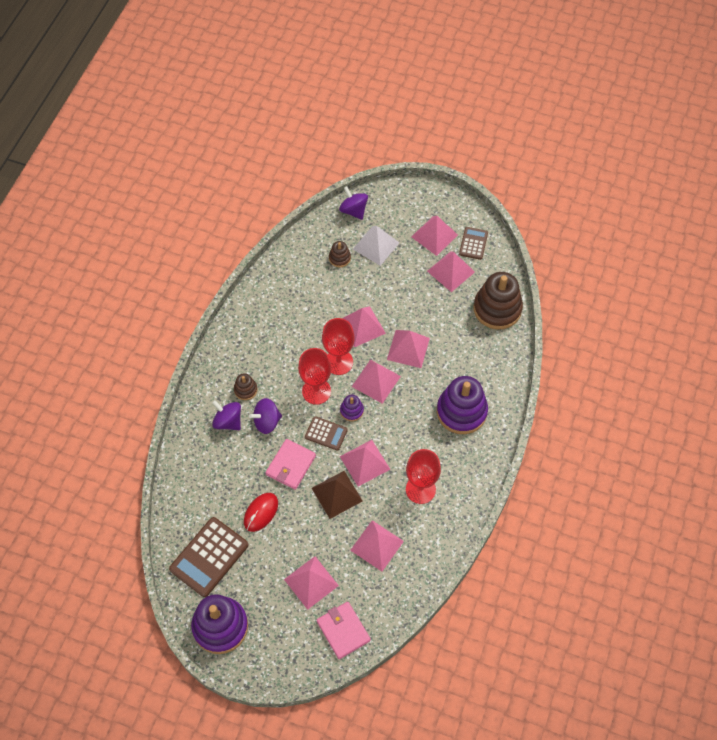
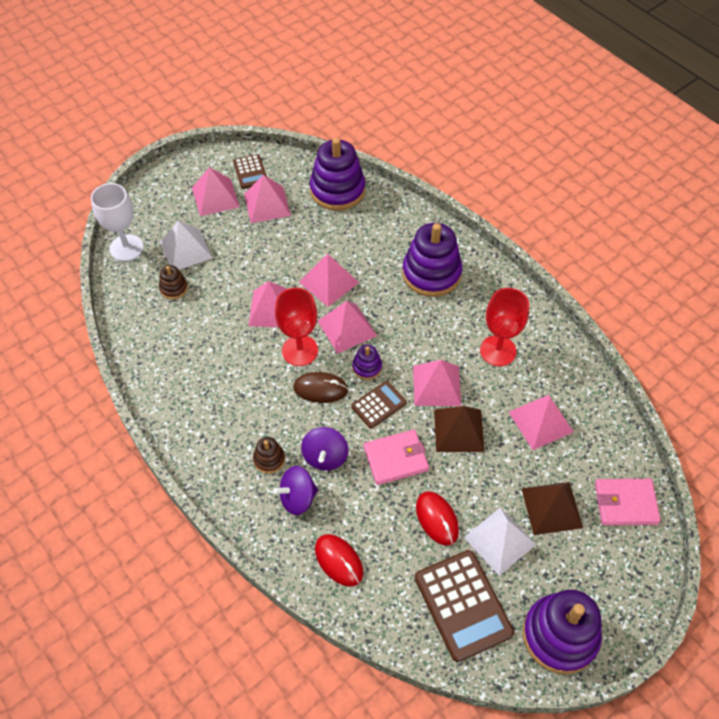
camera: 60 degrees left, 5 degrees down
pink wallet [265,439,316,490] -> pink wallet turned 75 degrees counterclockwise [364,429,429,485]
pink pyramid [284,556,339,610] -> brown pyramid [522,482,583,535]
red goblet [298,348,331,405] -> brown mouse [293,372,348,403]
purple spinning top [339,186,368,220] -> white goblet [91,183,144,261]
brown calculator [459,227,488,260] -> brown calculator turned 150 degrees counterclockwise [233,154,266,189]
brown stacking toy [473,272,523,330] -> purple stacking toy [310,138,365,211]
none -> red mouse [315,534,363,587]
none -> white pyramid [464,507,536,576]

